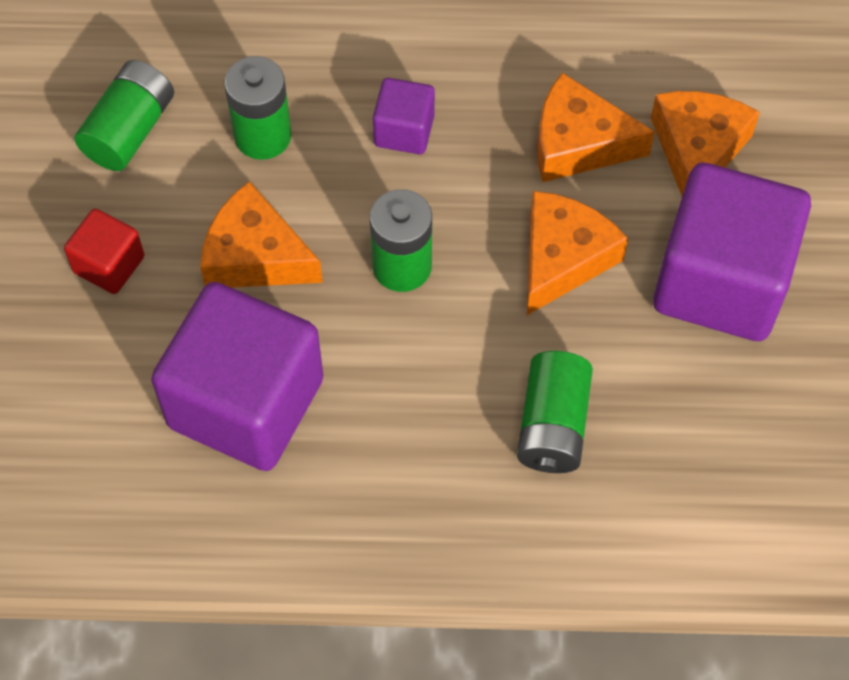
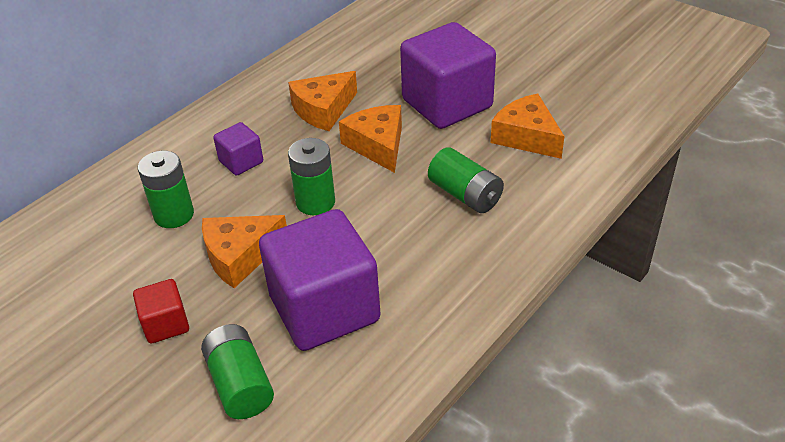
camera: 50 degrees left, 20 degrees down
green battery [74,60,174,171] -> green battery moved to [201,324,274,419]
orange cheese [651,91,760,196] -> orange cheese moved to [490,93,565,159]

